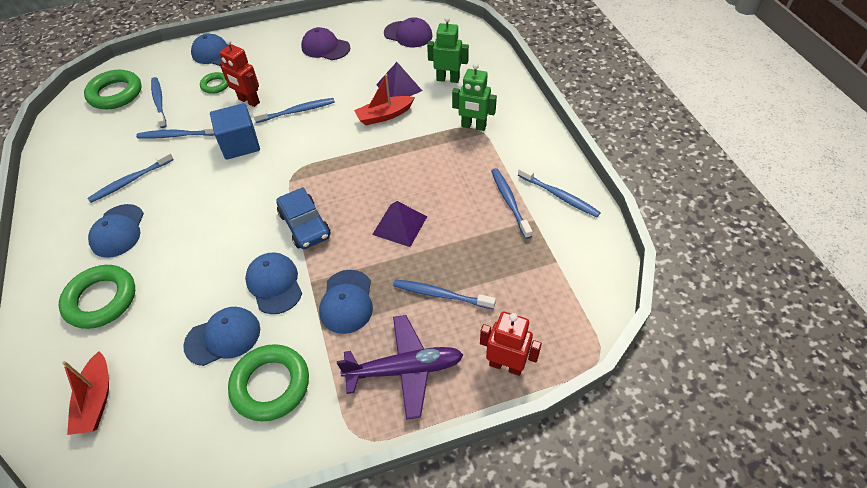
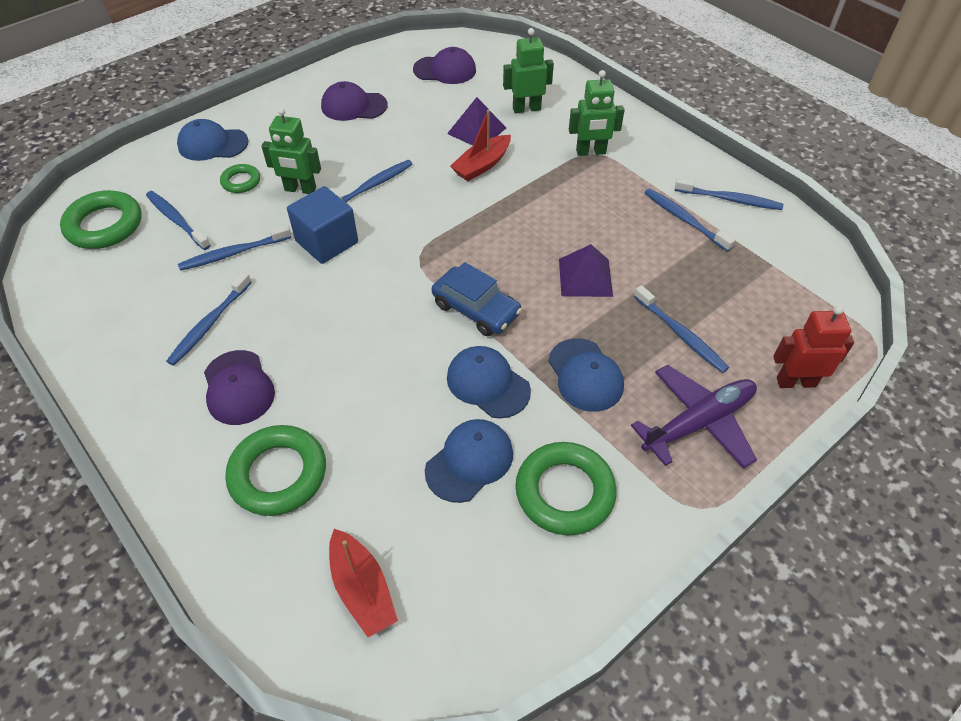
camera: 25 degrees left, 0 degrees up
blue cap [88,204,144,258] -> purple cap [204,350,275,425]
red robot [219,39,260,107] -> green robot [261,107,321,194]
blue toothbrush [393,279,496,309] -> blue toothbrush turned 120 degrees counterclockwise [634,285,729,373]

